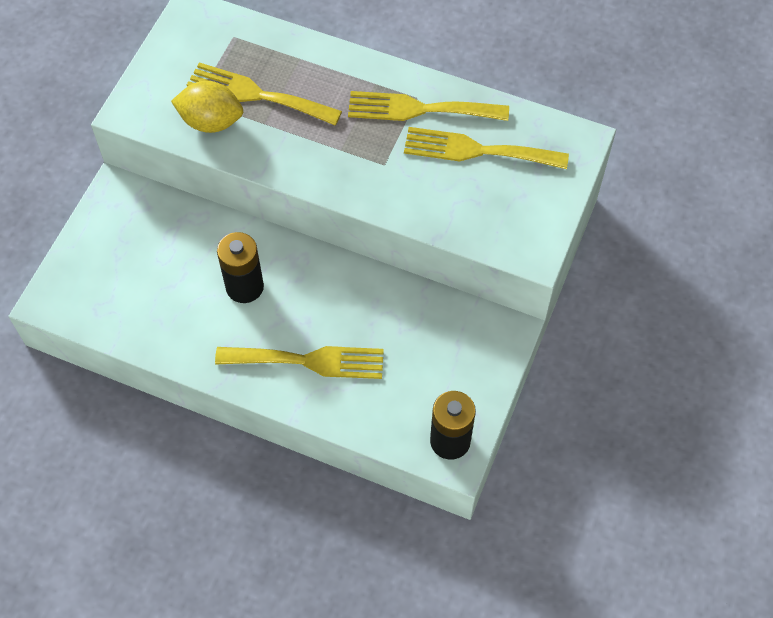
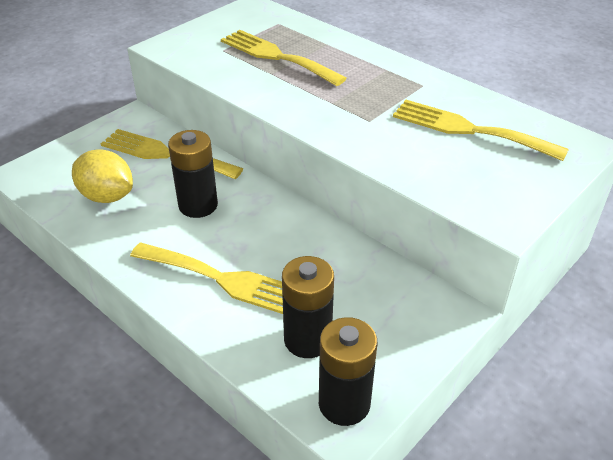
camera: 20 degrees right, 20 degrees down
yellow lemon [171,81,243,133] -> yellow lemon moved to [72,149,133,203]
yellow fork [348,91,509,121] -> yellow fork moved to [101,129,243,179]
none -> black battery [282,256,334,358]

